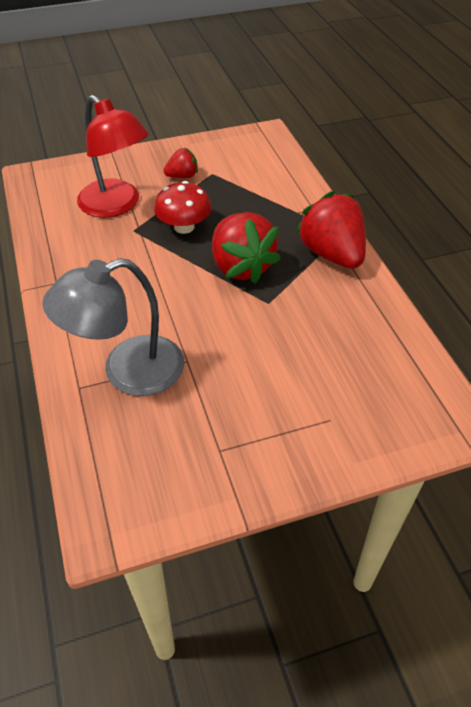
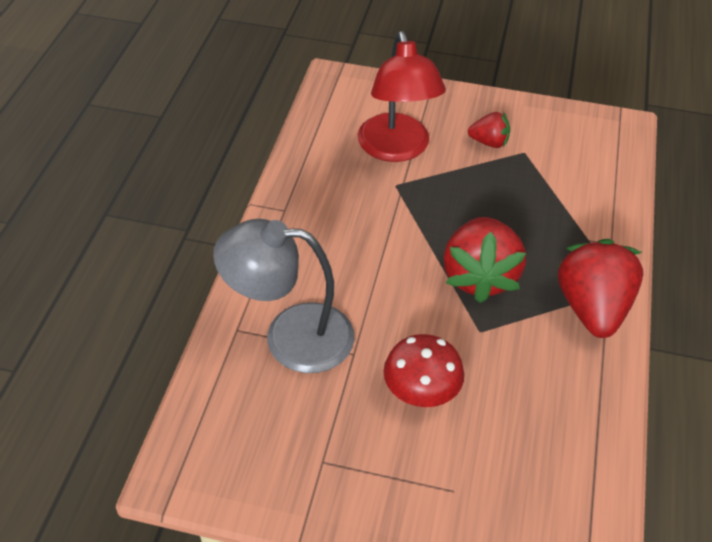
camera: 30 degrees right, 0 degrees up
red mushroom [154,181,211,234] -> red mushroom moved to [383,334,464,407]

